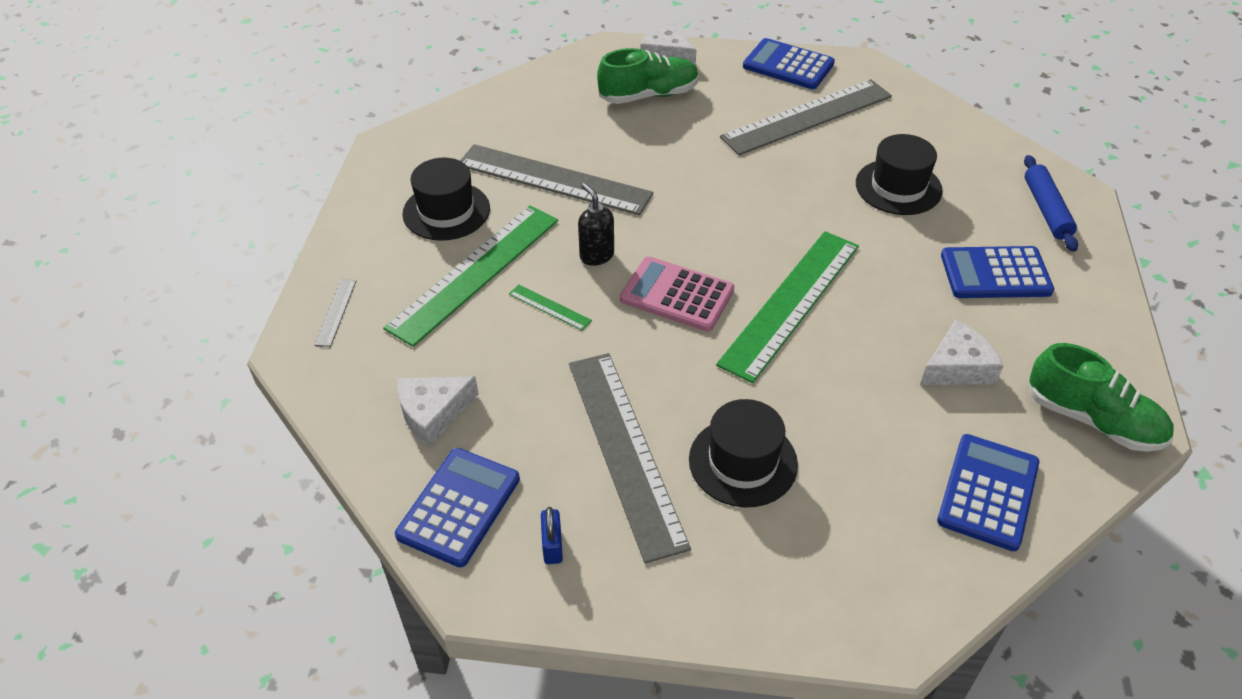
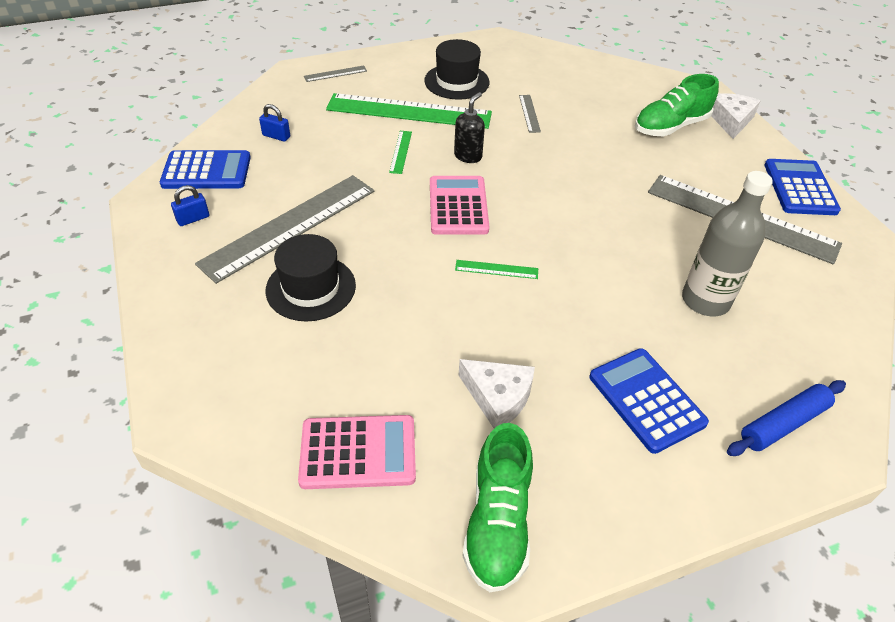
camera: 60 degrees right, 0 degrees up
white cheese [397,376,478,447] -> blue padlock [259,104,290,142]
grey ruler [460,144,653,215] -> grey ruler [519,95,541,133], size x0.40
green shoe [597,48,699,104] -> green shoe turned 105 degrees clockwise [635,74,719,136]
green ruler [716,231,859,383] -> green ruler [455,260,538,279], size x0.40
black hat [856,134,943,215] -> grey bottle [682,171,773,316]
blue calculator [937,434,1040,551] -> pink calculator [298,415,416,489]

